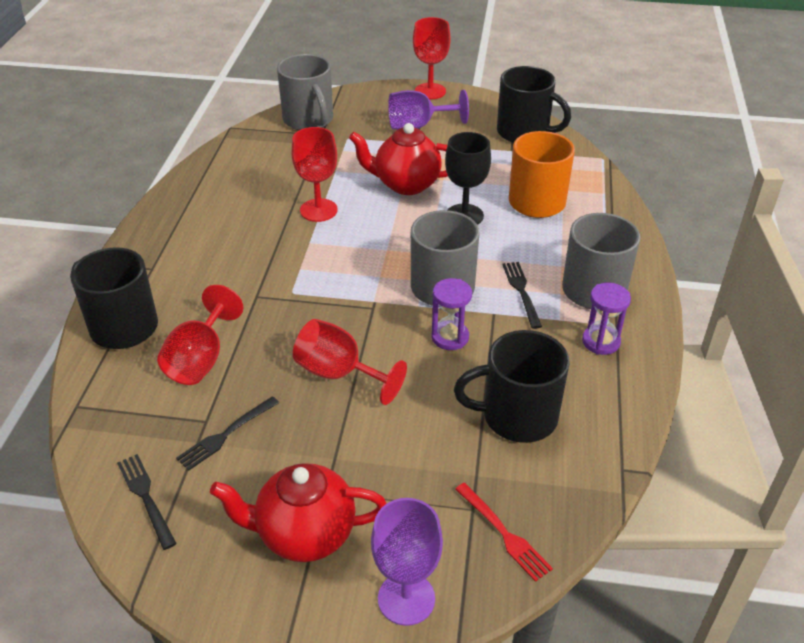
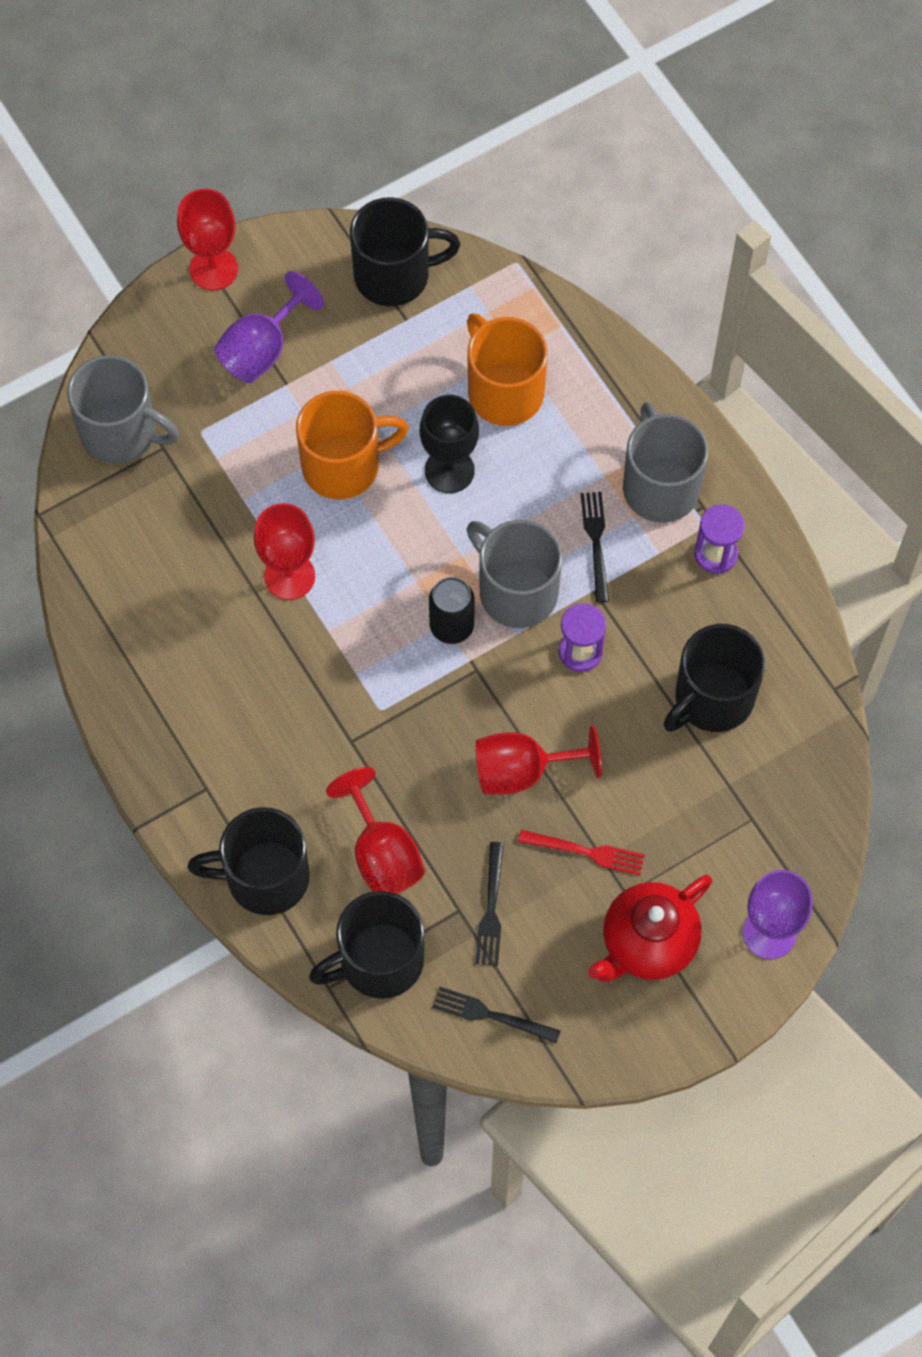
camera: 40 degrees left, 25 degrees up
red teapot [349,123,448,195] -> orange mug [296,391,409,499]
red fork [455,483,553,582] -> red fork moved to [518,830,645,875]
black fork [502,262,542,329] -> black fork turned 45 degrees clockwise [581,492,609,602]
none -> black mug [309,891,424,999]
none -> black can [429,577,475,644]

